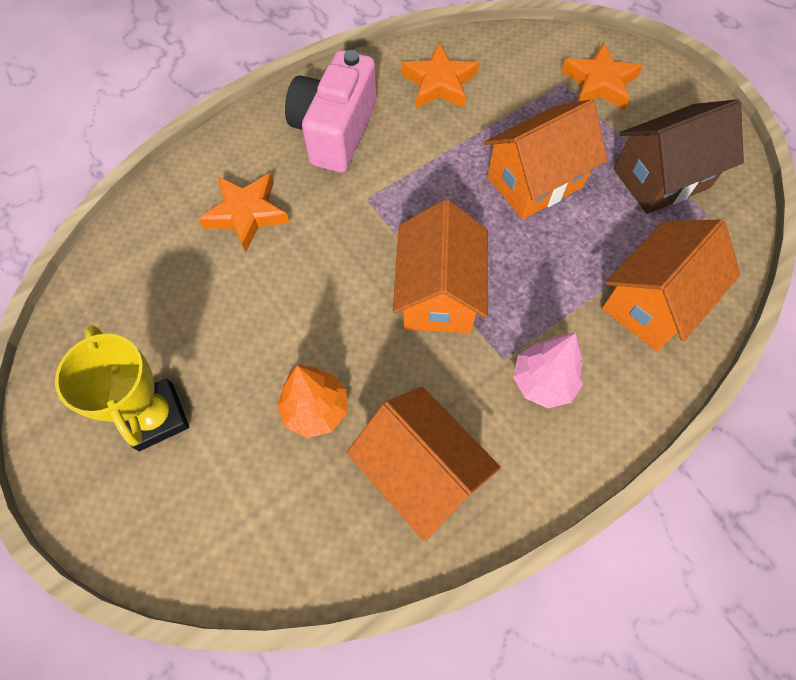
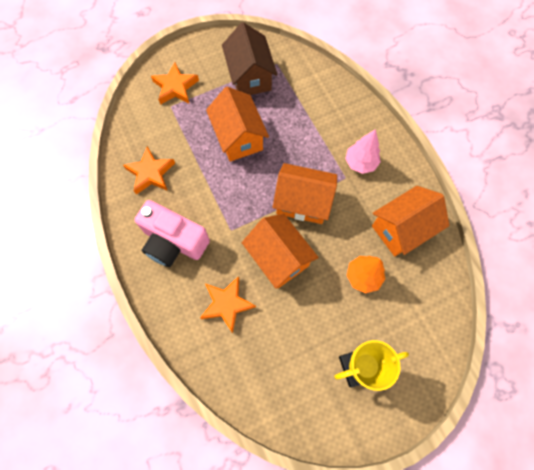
camera: 80 degrees left, 5 degrees up
orange house [601,220,740,351] -> orange house moved to [242,214,319,289]

